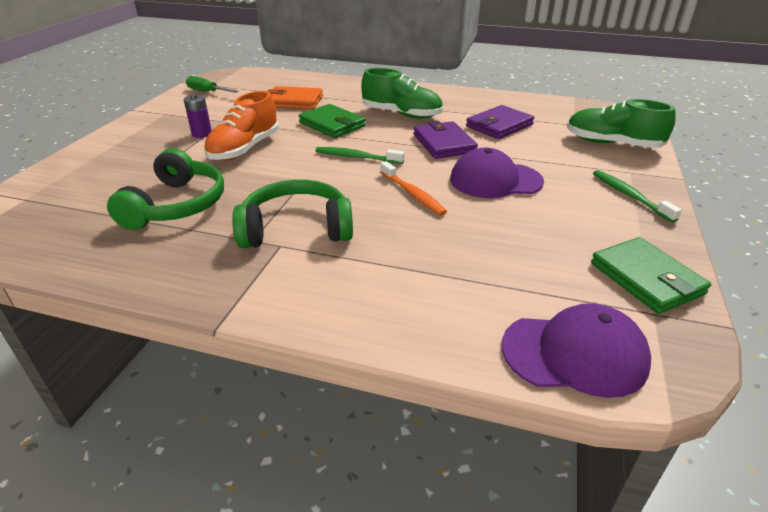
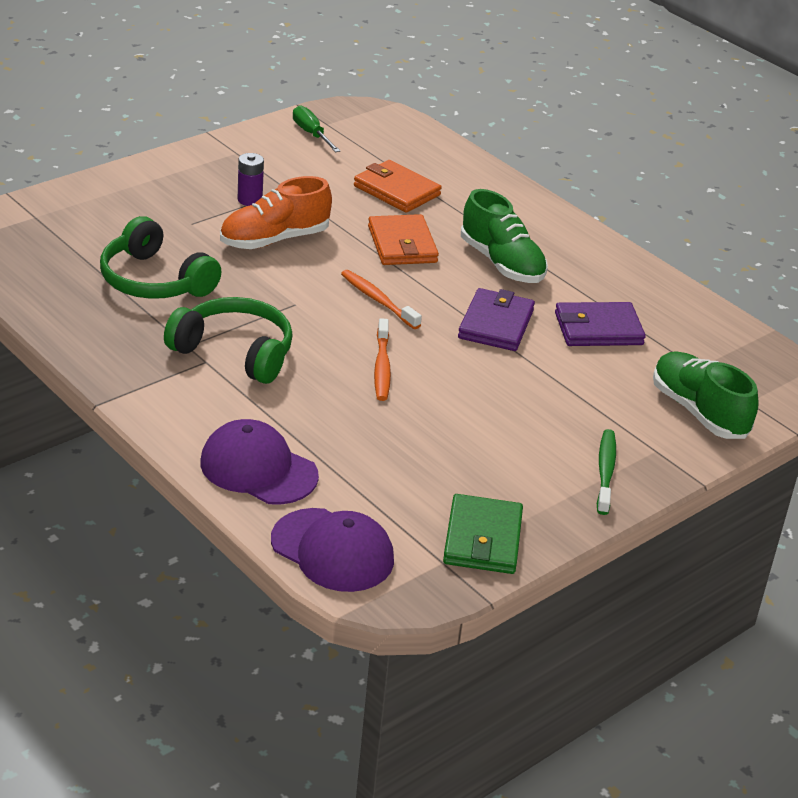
camera: 30 degrees right, 0 degrees up
green headphones [107,148,224,230] -> green headphones turned 90 degrees clockwise [100,216,221,299]
green wallet [299,104,366,138] -> orange wallet [368,214,439,265]
green toothbrush [316,147,404,164] -> orange toothbrush [341,270,422,329]
purple cap [450,148,544,198] -> purple cap moved to [200,419,319,505]

